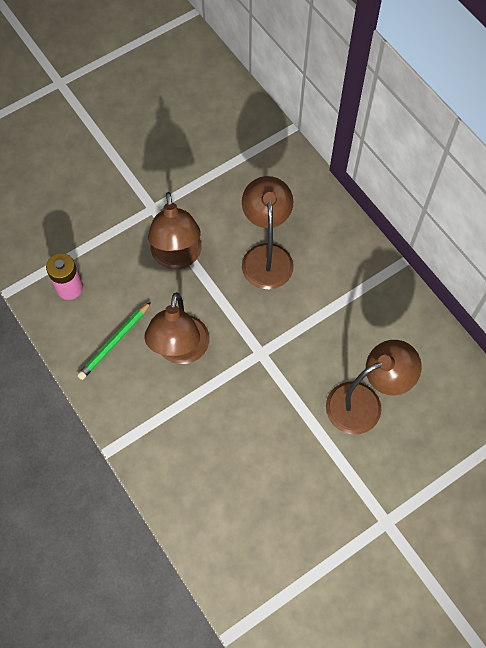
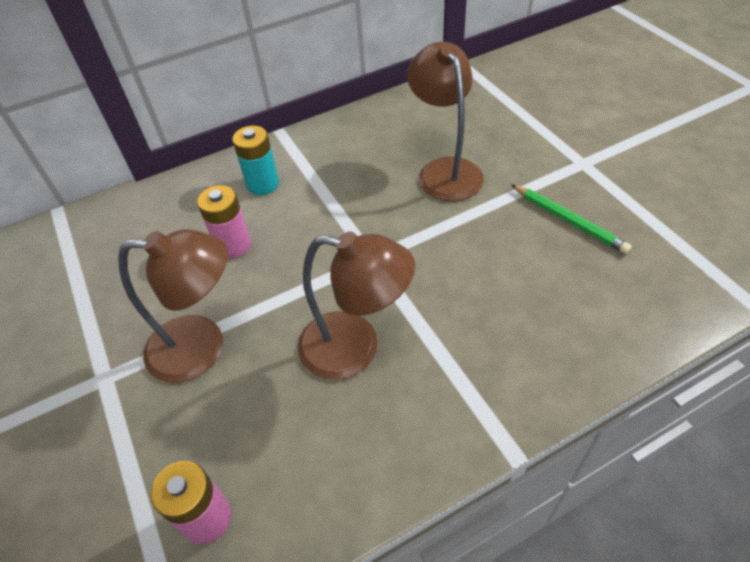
camera: 80 degrees left, 15 degrees down
green pencil [77,302,151,380] -> green pencil moved to [511,184,632,254]
brown lamp [242,176,294,290] -> pink battery [197,185,251,258]
none -> turquoise battery [232,126,279,195]

